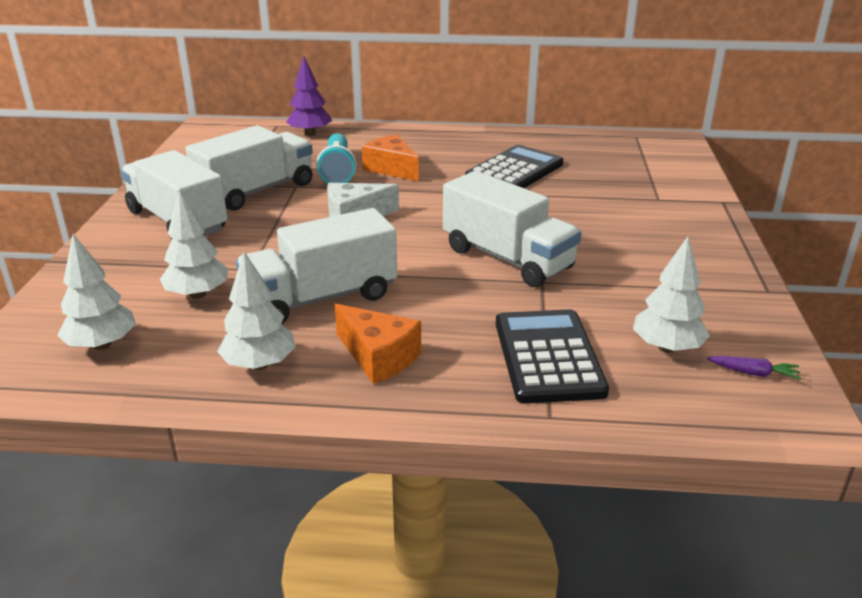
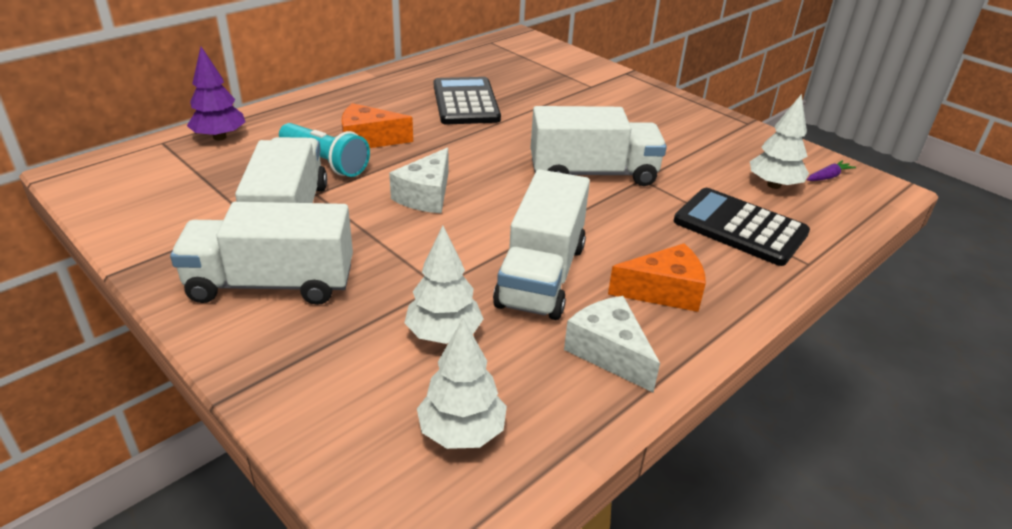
camera: 50 degrees left, 5 degrees up
white tree [217,251,296,370] -> white cheese [564,296,660,392]

